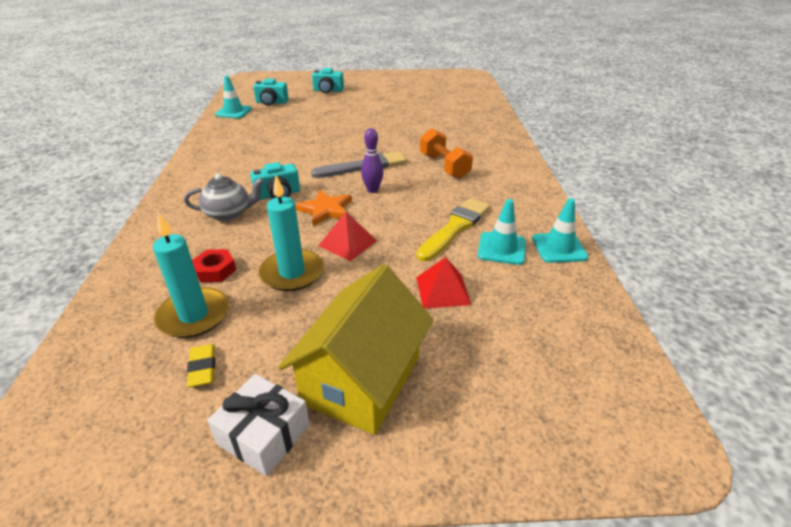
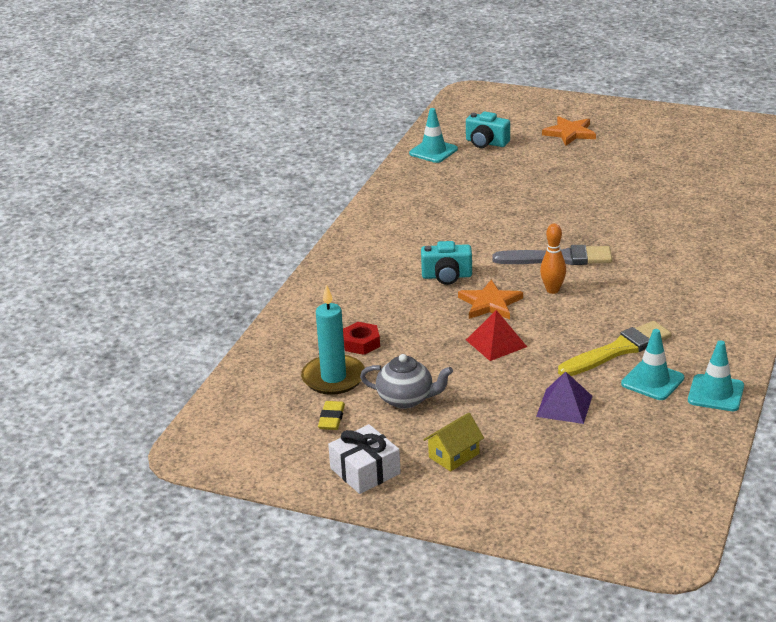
camera: 25 degrees right, 5 degrees down
grey teapot [184,174,264,221] -> grey teapot moved to [360,354,453,409]
turquoise candle [259,176,324,291] -> none
yellow house [278,264,434,435] -> yellow house [423,413,484,472], size x0.46
turquoise camera [312,68,344,94] -> orange star [542,116,596,146]
purple bowling pin [361,128,383,193] -> orange bowling pin [540,223,566,294]
red pyramid [416,257,471,309] -> purple pyramid [536,372,592,424]
orange dumbbell [420,128,473,179] -> none

